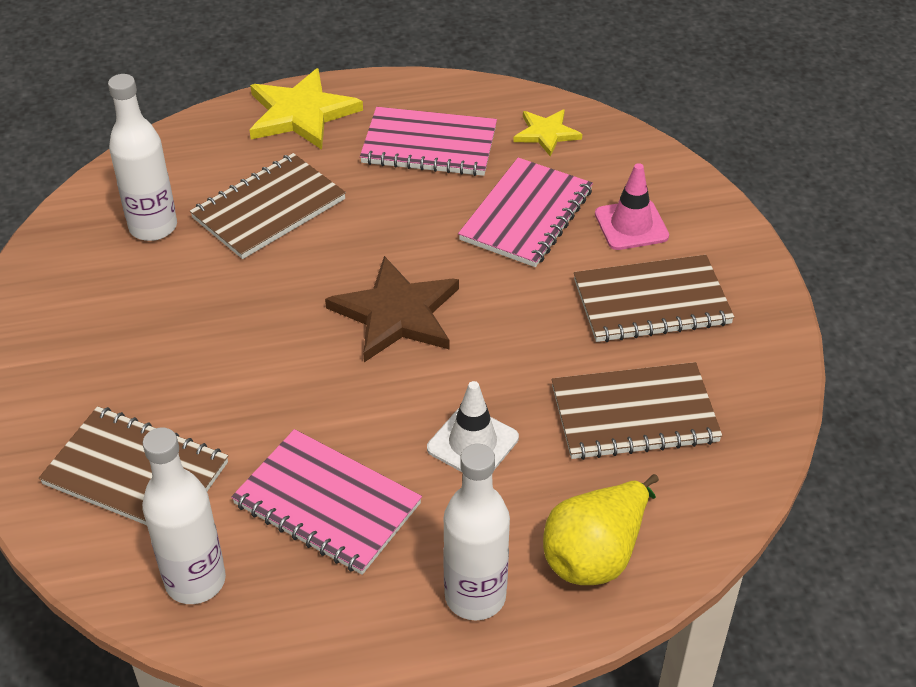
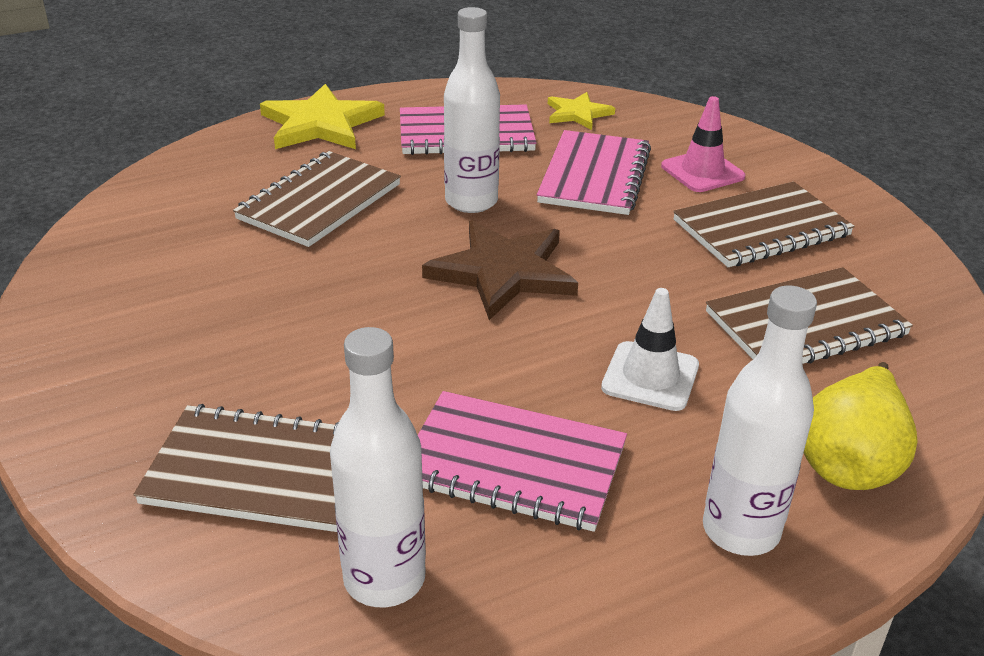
camera: 15 degrees left, 10 degrees down
white bottle [108,74,177,241] -> white bottle moved to [444,7,500,213]

